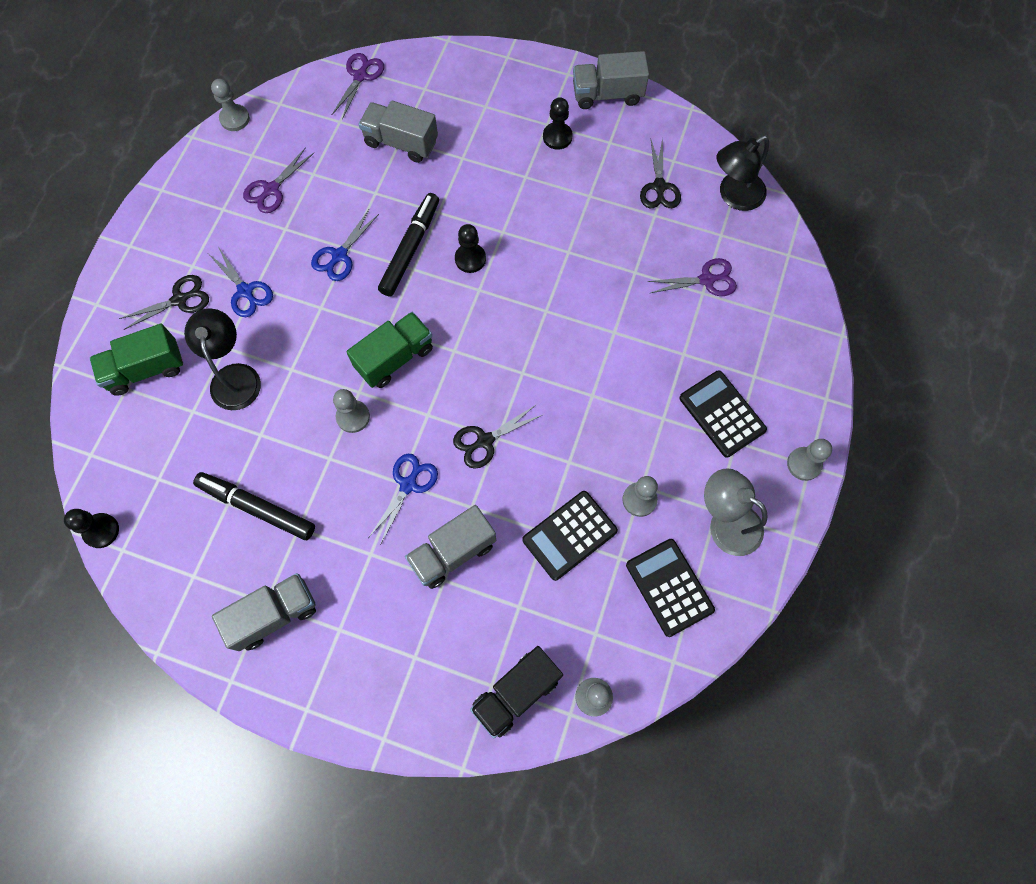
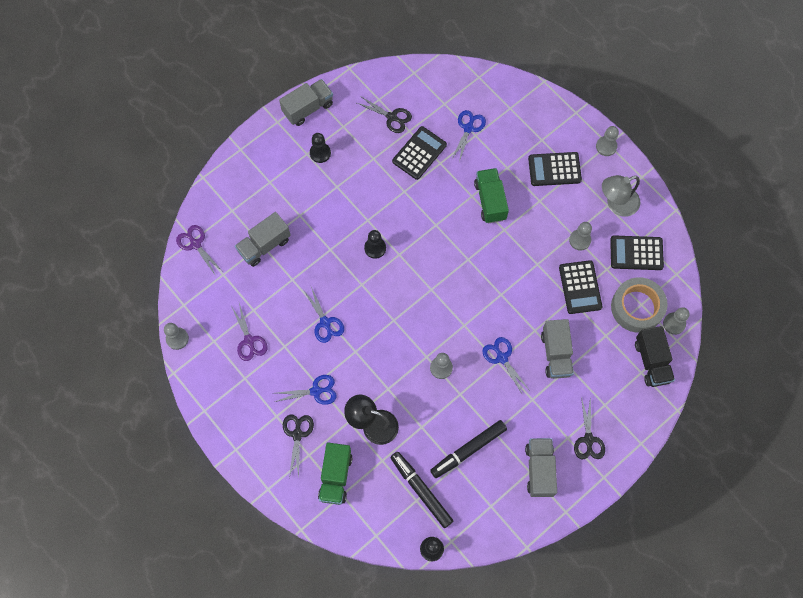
camera: 60 degrees left, 0 degrees up
green truck [346,312,433,388] -> green truck moved to [474,168,509,223]
black marker [378,193,439,296] -> black marker moved to [390,452,453,528]
black scissors [453,404,542,469] -> black scissors moved to [574,396,605,459]
grey truck [573,51,649,109] -> grey truck turned 150 degrees counterclockwise [279,79,333,126]
purple scissors [647,258,737,296] -> blue scissors [451,110,486,162]
black lamp [717,136,769,211] -> none
none -> black calculator [392,126,447,180]
none -> grey tape [611,277,668,333]

